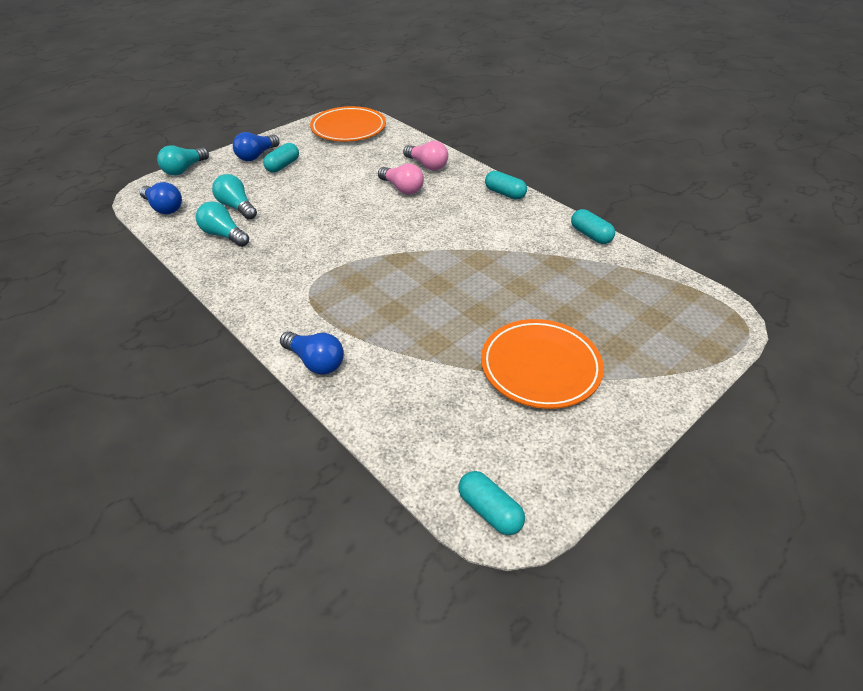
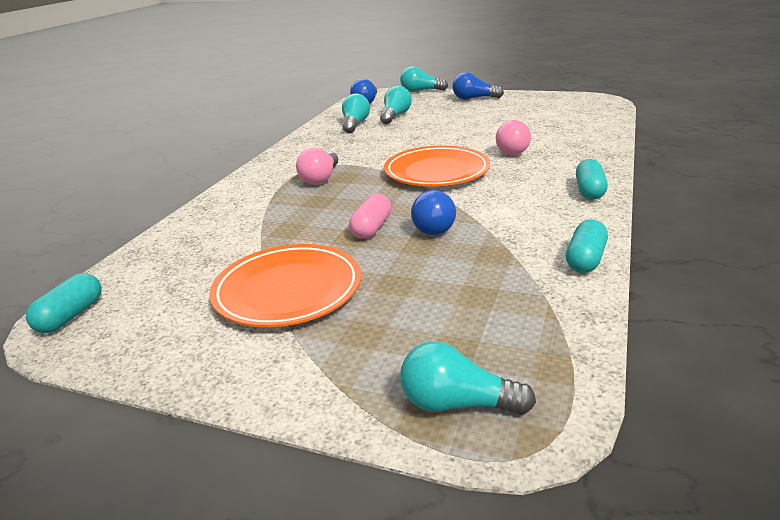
camera: 65 degrees right, 15 degrees down
turquoise capsule [263,143,299,173] -> none
blue light bulb [280,331,344,375] -> blue light bulb moved to [411,190,456,235]
orange plate [310,106,386,142] -> orange plate moved to [384,146,490,186]
pink light bulb [403,141,448,171] -> pink light bulb moved to [296,148,338,185]
none -> pink capsule [349,194,391,239]
none -> turquoise light bulb [400,341,536,415]

